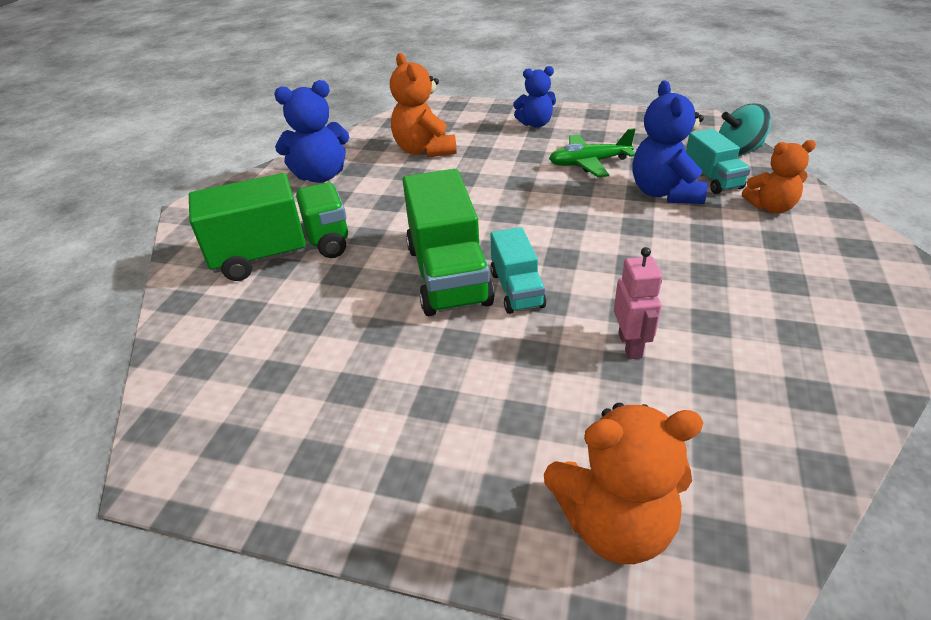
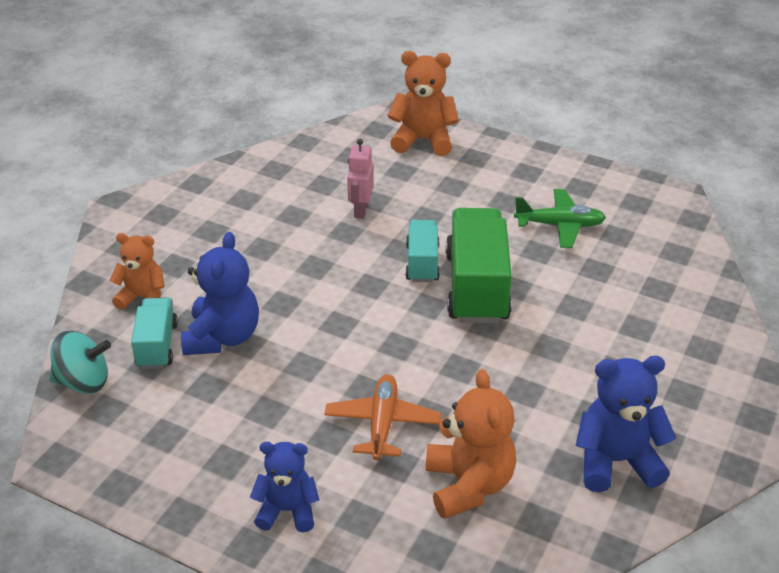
camera: 170 degrees left, 0 degrees up
green truck [189,173,348,281] -> none
green plane [549,128,636,178] -> green plane moved to [514,189,606,248]
none -> orange plane [325,374,441,460]

